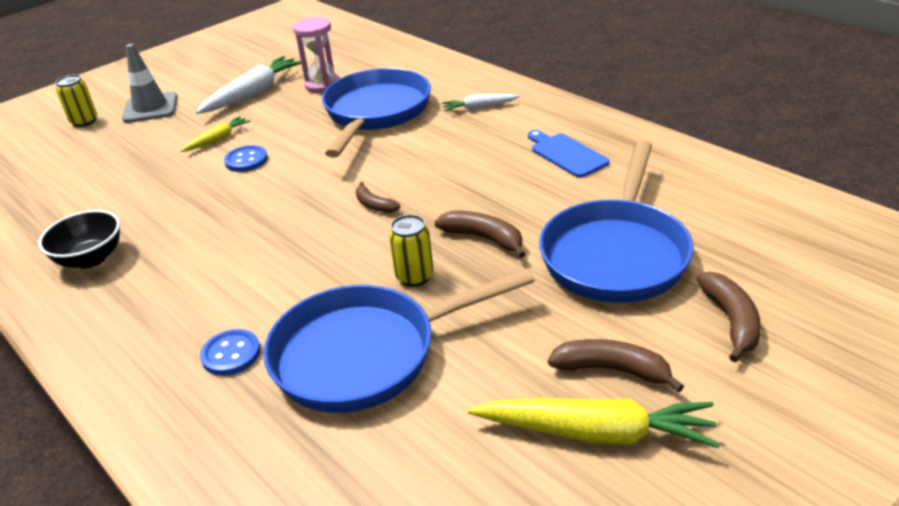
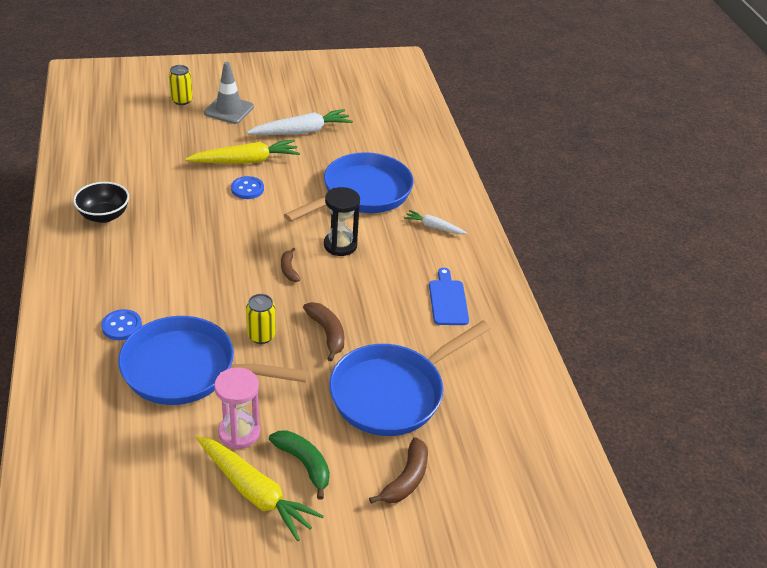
camera: 25 degrees right, 5 degrees up
yellow carrot [180,116,251,152] -> yellow carrot [185,140,300,164], size x1.84
pink hourglass [293,17,340,93] -> pink hourglass moved to [214,367,260,449]
brown banana [548,339,684,393] -> green banana [269,430,330,500]
none -> black hourglass [324,187,360,256]

